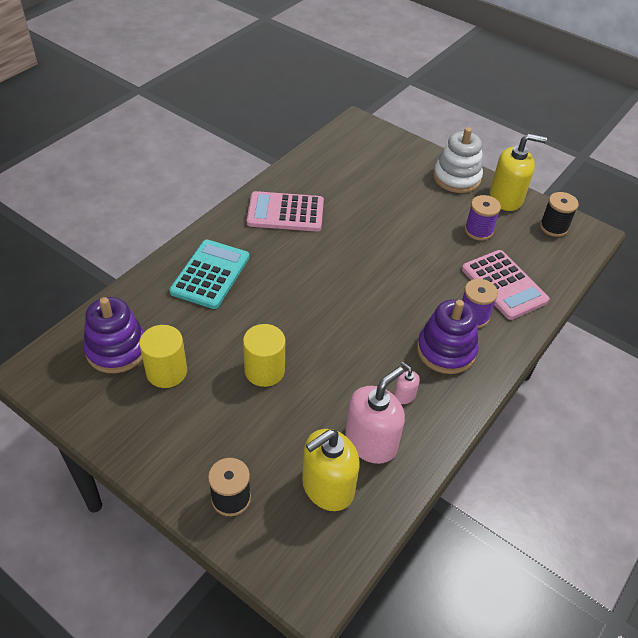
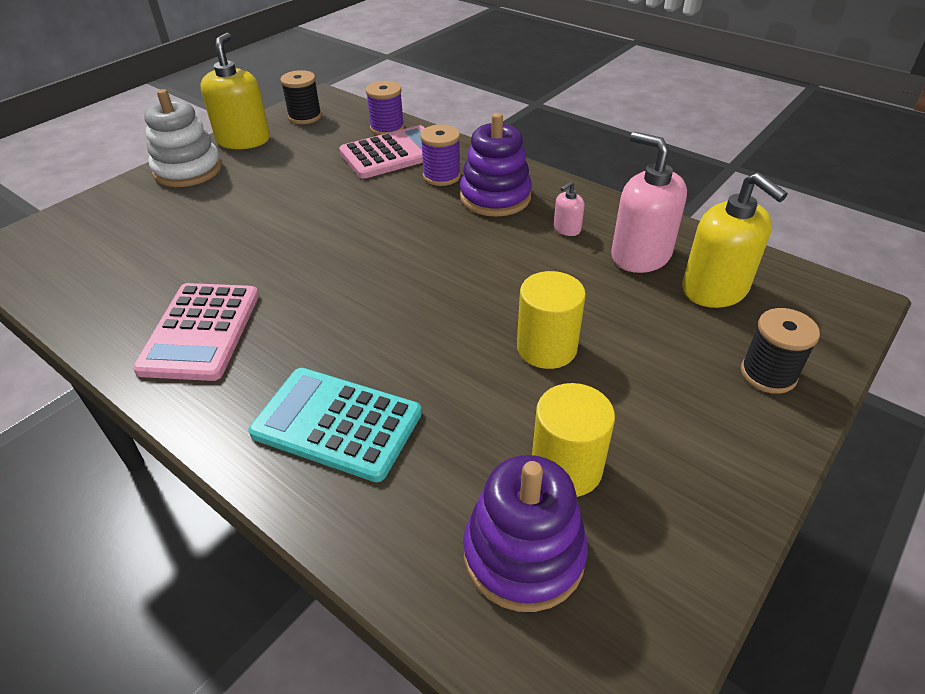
camera: 85 degrees left, 5 degrees down
purple spool [465,195,501,241] -> purple spool moved to [366,81,404,135]

